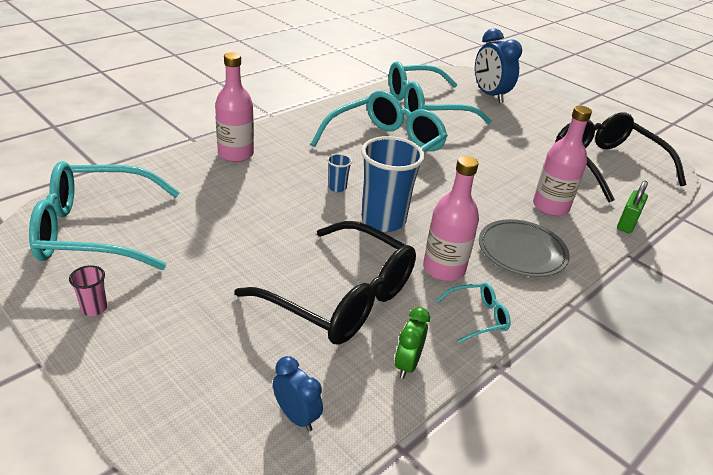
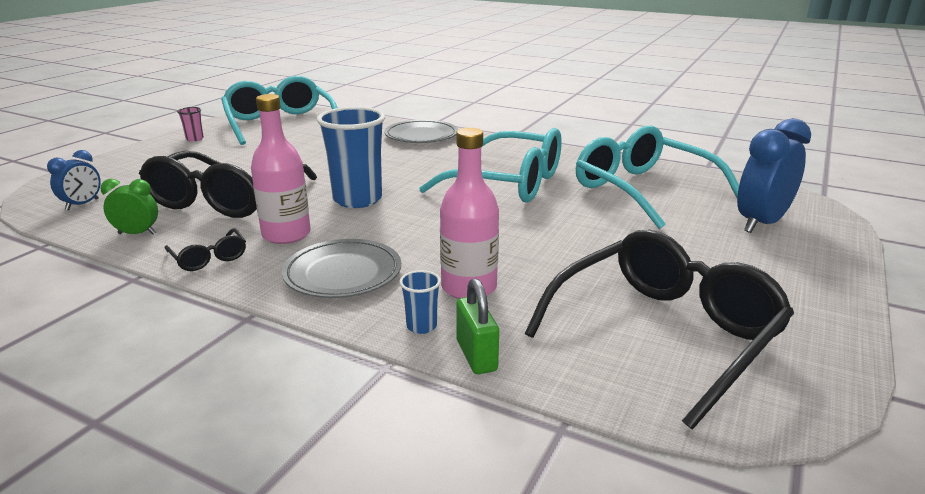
camera: 75 degrees right, 10 degrees down
pink bottle [215,52,254,162] -> grey plate [384,120,458,143]
blue cup [327,153,352,192] -> blue cup moved to [399,270,441,334]
turquoise glasses [436,283,511,343] -> black glasses [164,228,246,271]
green padlock [617,181,648,234] -> green padlock turned 60 degrees clockwise [456,278,499,374]

